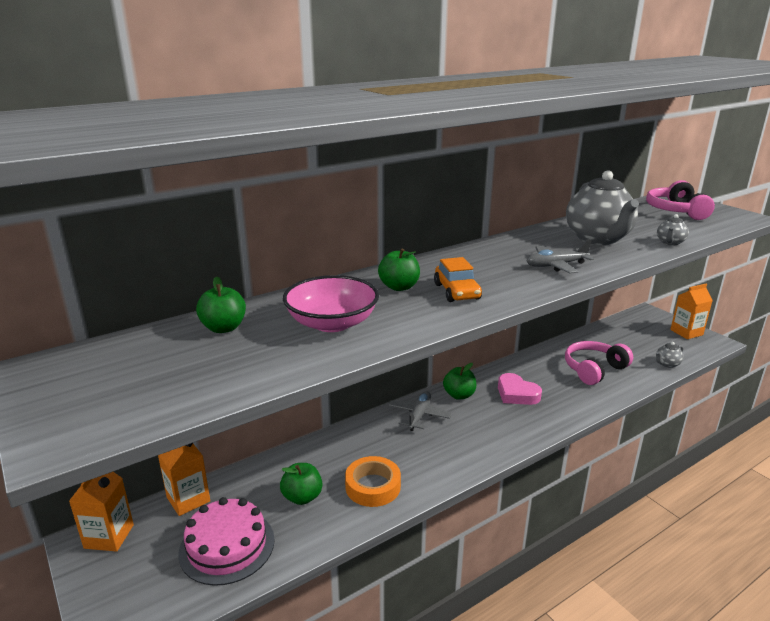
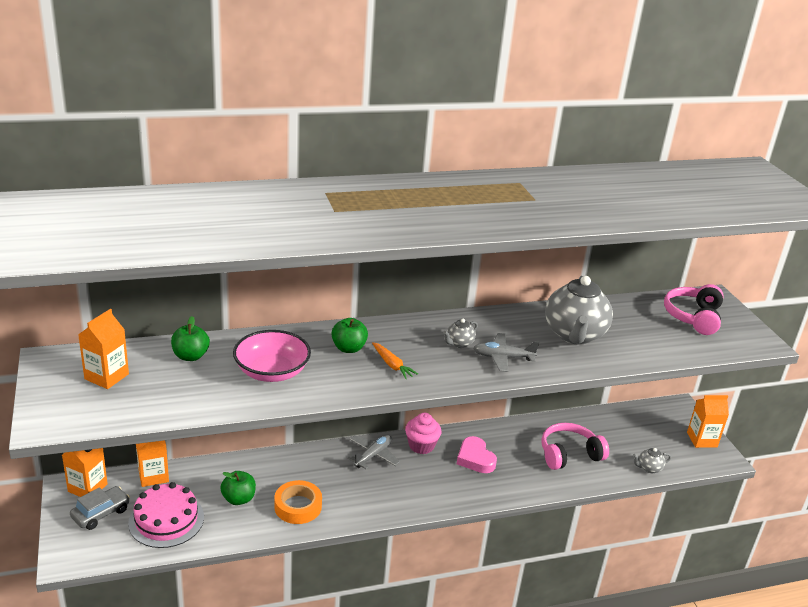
camera: 15 degrees right, 5 degrees up
orange car [434,257,482,302] -> orange carrot [372,342,418,379]
green apple [443,363,476,400] -> pink cupcake [405,413,442,454]
grey teapot [657,214,689,245] -> grey teapot moved to [443,319,478,348]
none -> grey car [70,486,130,530]
none -> orange carton [78,309,129,389]

